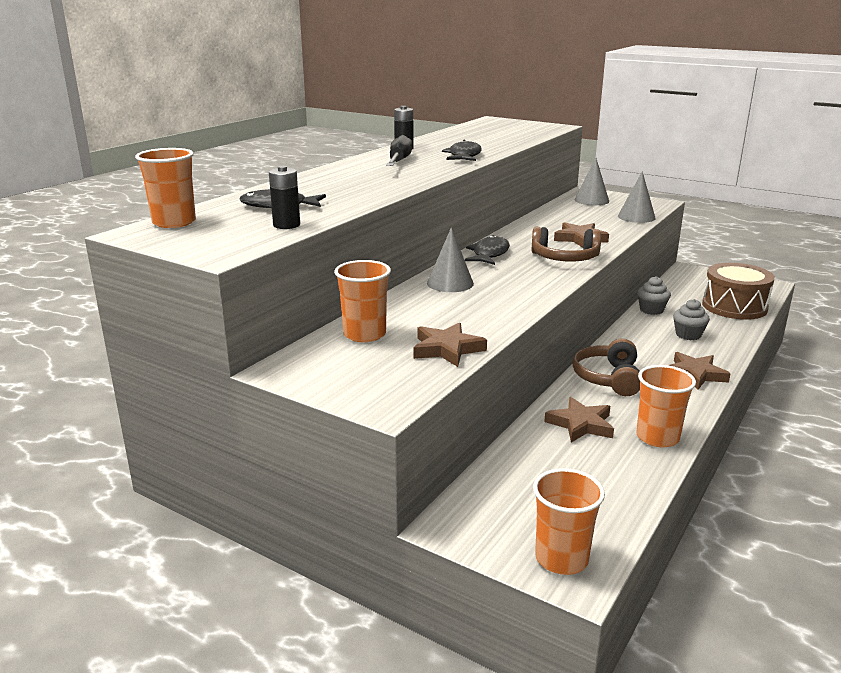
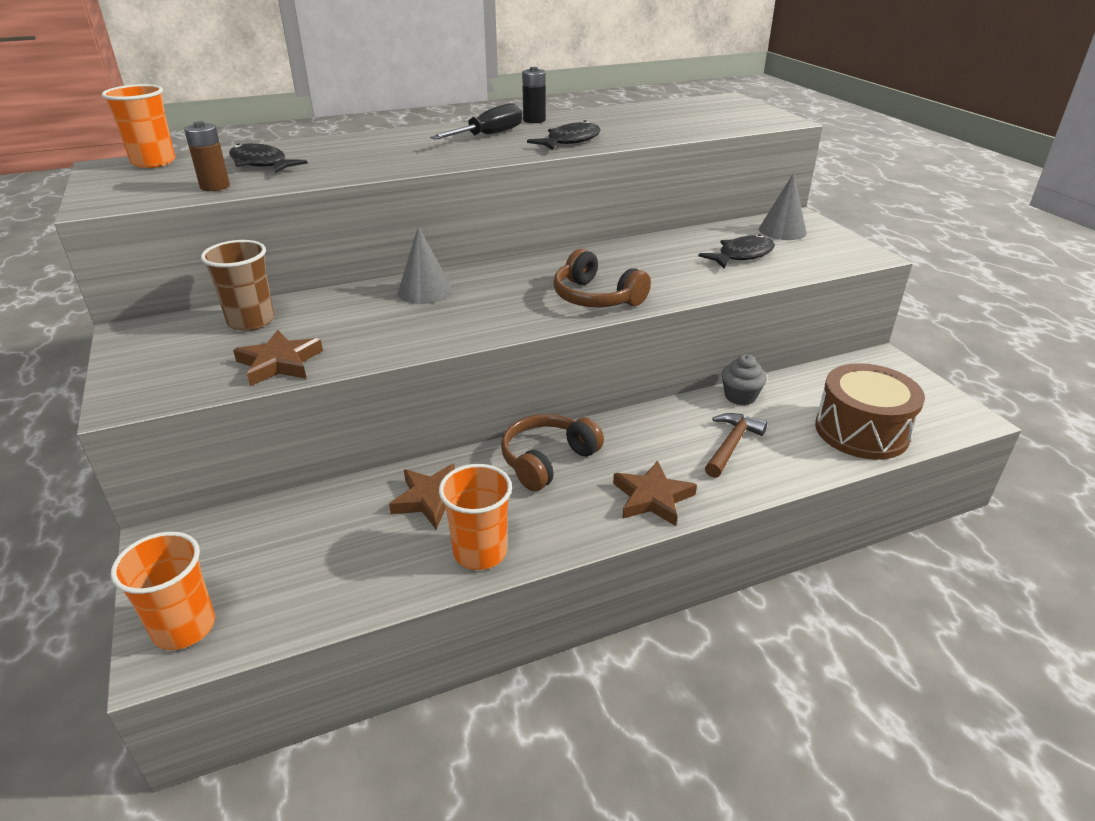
camera: 35 degrees right, 10 degrees up
black battery [269,166,300,229] -> brown battery [184,121,230,191]
orange cup [334,260,391,342] -> brown cup [201,240,274,331]
black fish [465,235,510,265] -> black fish moved to [698,234,775,269]
brown star [554,222,609,248] -> none
grey cone [618,171,656,223] -> none
grey cupcake [673,299,710,340] -> brown hammer [705,413,767,478]

